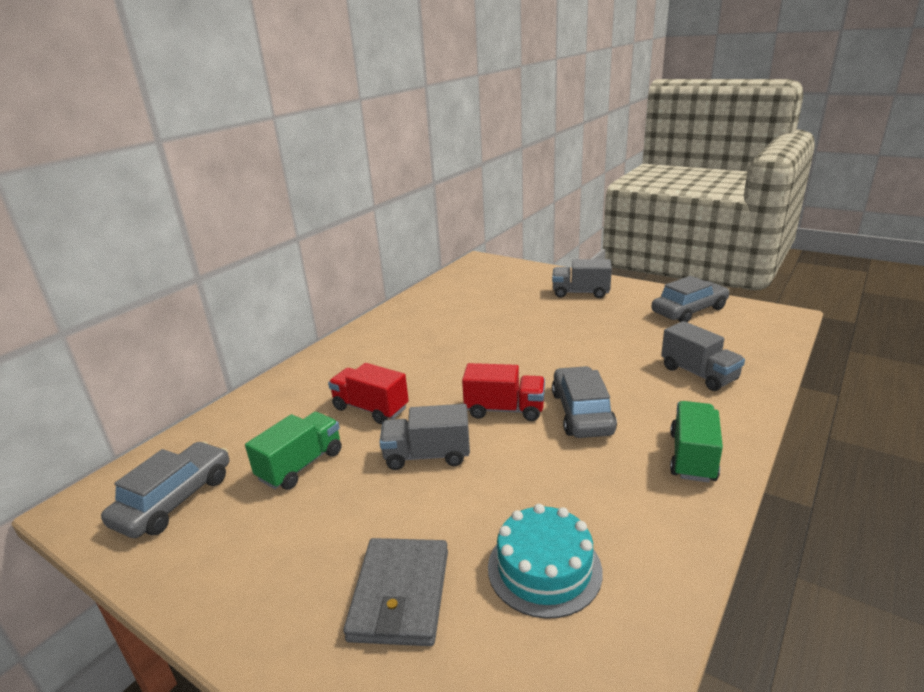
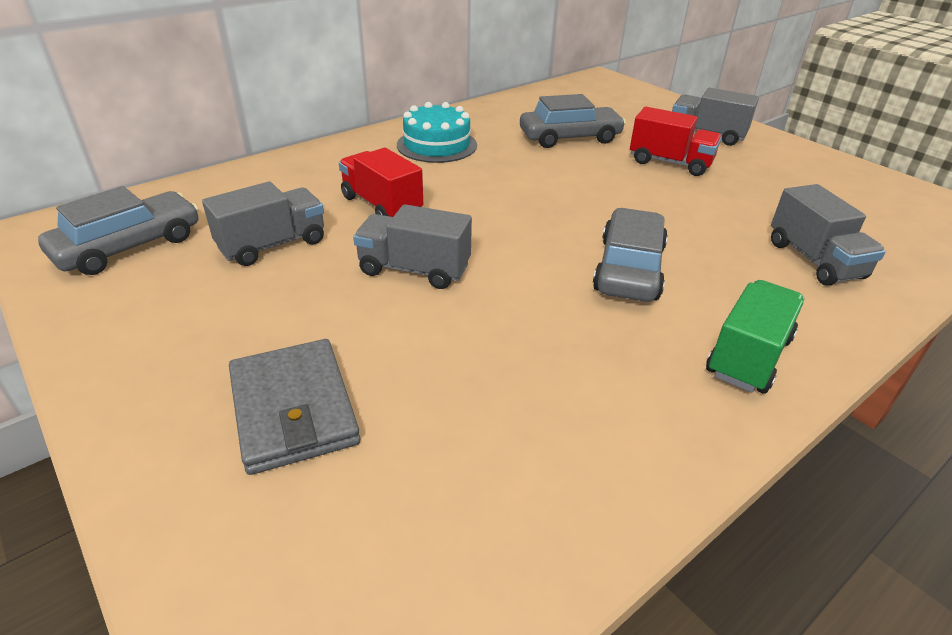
camera: 15 degrees right, 10 degrees up
green truck [245,412,341,490] -> grey truck [202,182,324,266]
grey wallet [343,538,448,646] -> grey wallet turned 45 degrees counterclockwise [229,339,360,475]
red truck [462,363,545,421] -> red truck moved to [630,107,722,176]
turquoise cake [488,504,603,619] -> turquoise cake moved to [397,102,477,163]
grey car [651,276,730,322] -> grey car moved to [520,94,626,148]

